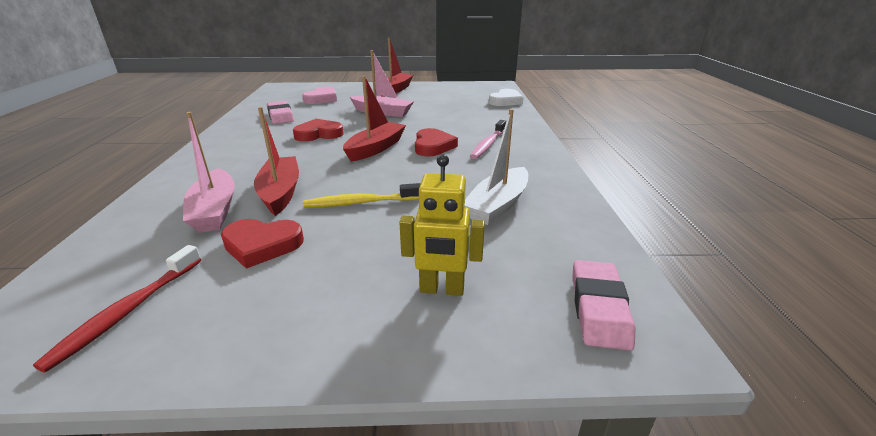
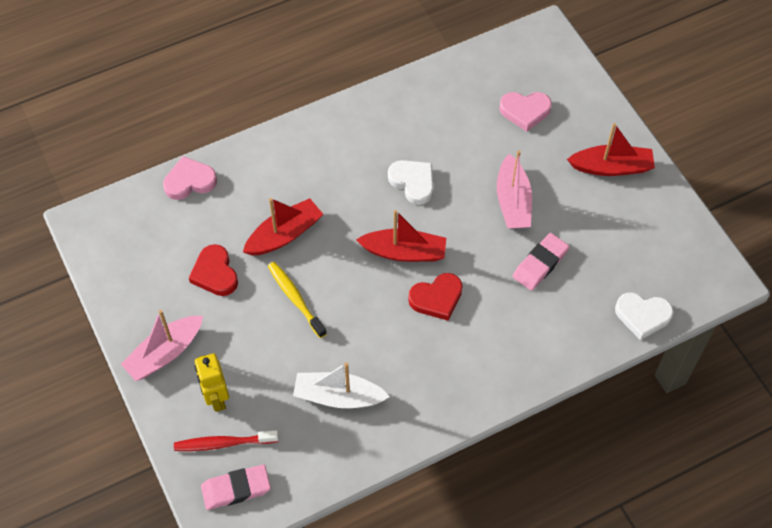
camera: 65 degrees right, 30 degrees up
red toothbrush [33,245,201,373] -> red toothbrush moved to [174,430,279,451]
pink boat [183,112,235,233] -> pink boat moved to [121,310,203,381]
pink eraser [267,101,294,124] -> pink eraser moved to [513,233,569,291]
red heart [293,119,344,142] -> white heart [388,160,433,205]
pink toothbrush [470,120,506,159] -> none
none -> pink heart [163,156,217,200]

